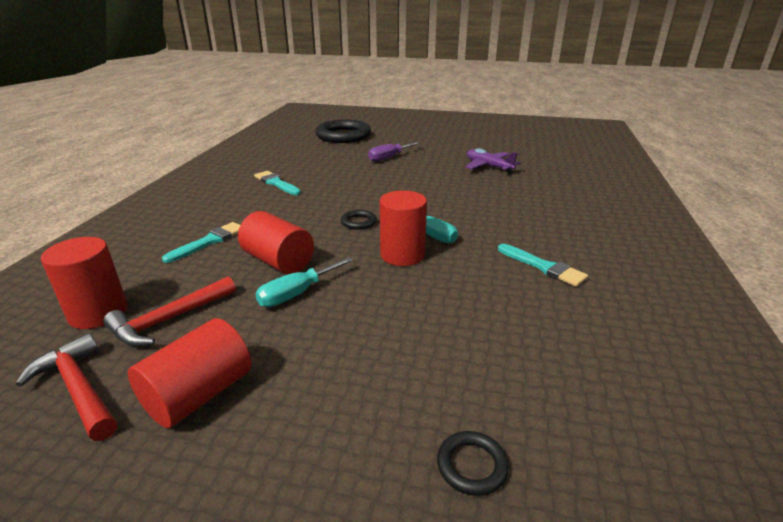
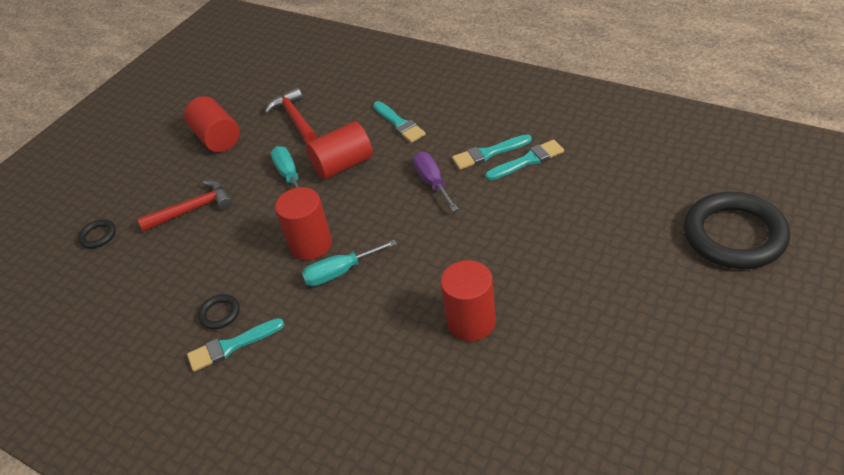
camera: 115 degrees right, 15 degrees up
red hammer [16,333,117,441] -> red hammer moved to [138,180,232,232]
red cylinder [41,237,127,329] -> red cylinder moved to [441,260,496,341]
black ring [341,210,377,230] -> black ring moved to [198,294,240,329]
purple screwdriver [368,142,420,162] -> purple screwdriver moved to [413,152,458,211]
purple plane [466,148,520,174] -> none
none -> turquoise brush [452,134,532,170]

